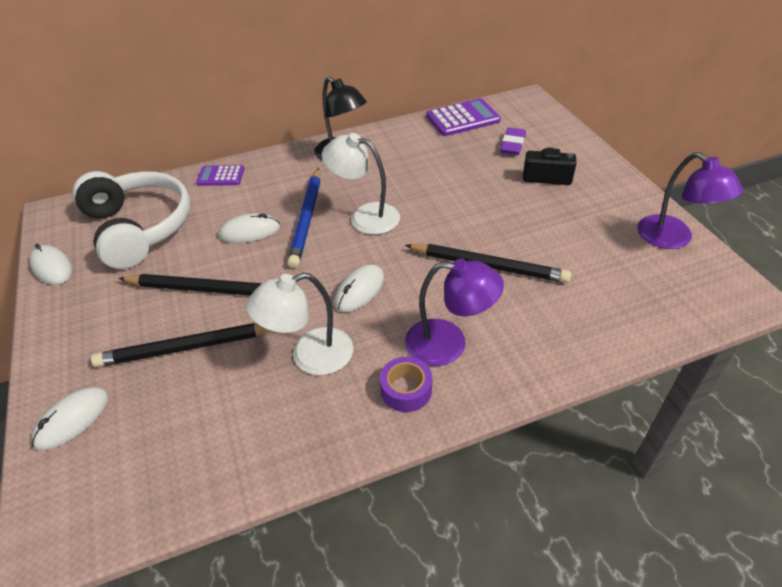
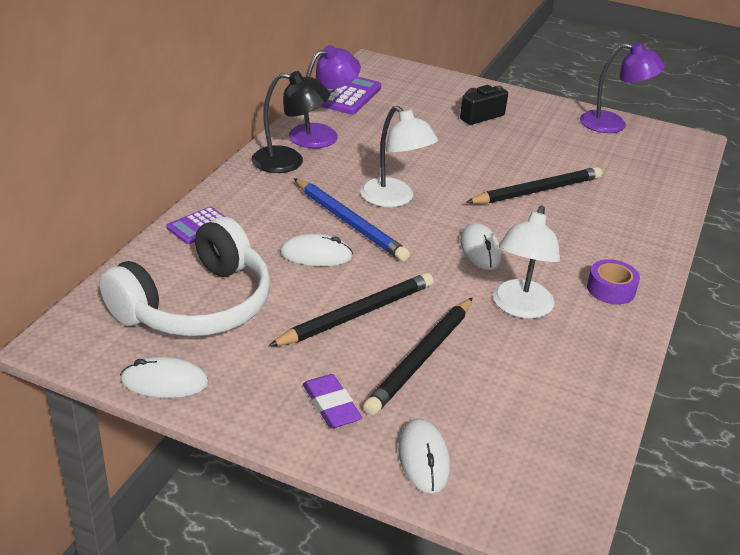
camera: 50 degrees left, 10 degrees down
white headphones [72,171,191,269] -> white headphones turned 120 degrees clockwise [99,217,271,337]
white mouse [219,213,280,243] -> white mouse turned 60 degrees clockwise [280,233,353,266]
white lamp [322,133,400,235] -> white lamp turned 105 degrees counterclockwise [360,106,438,207]
purple lamp [405,258,504,366] -> purple lamp moved to [289,45,361,148]
purple eraser [500,128,526,155] -> purple eraser moved to [303,374,362,429]

